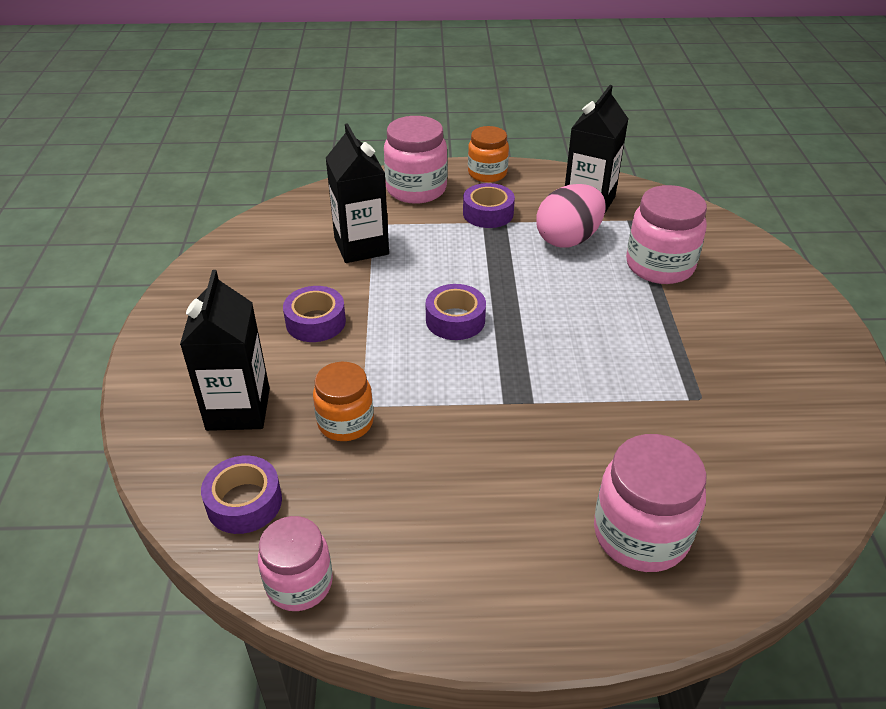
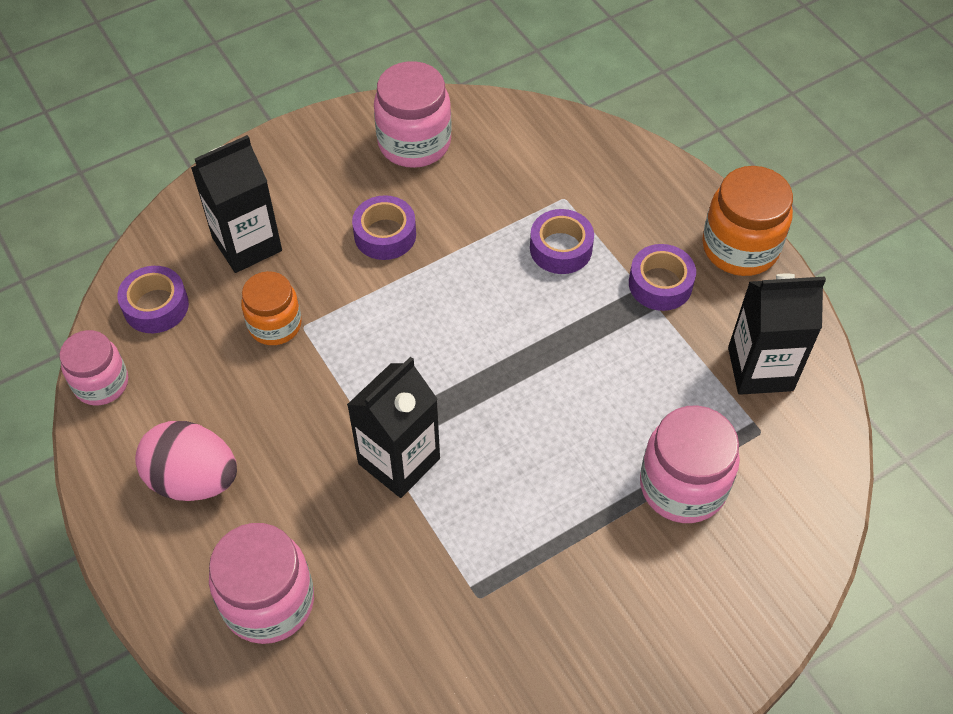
camera: 60 degrees right, 15 degrees up
black carton [326,123,389,263] -> black carton moved to [347,357,440,498]
pink jar [384,116,448,204] -> pink jar moved to [374,61,452,168]
purple tape [426,284,486,340] -> purple tape moved to [530,209,594,274]
orange jar [468,126,509,182] -> orange jar [702,166,793,276], size x1.50
pink egg [536,184,606,248] -> pink egg moved to [135,421,237,501]

